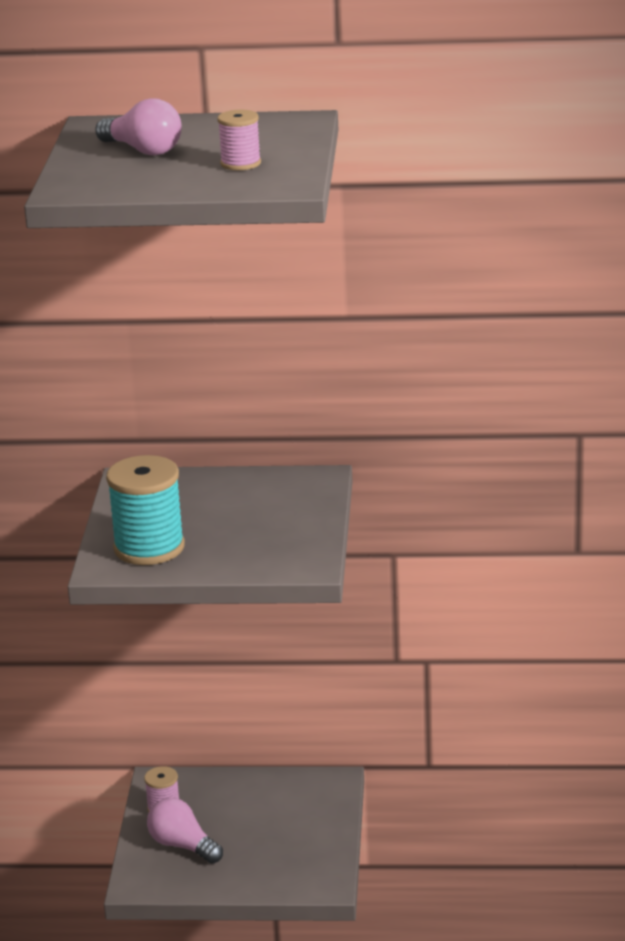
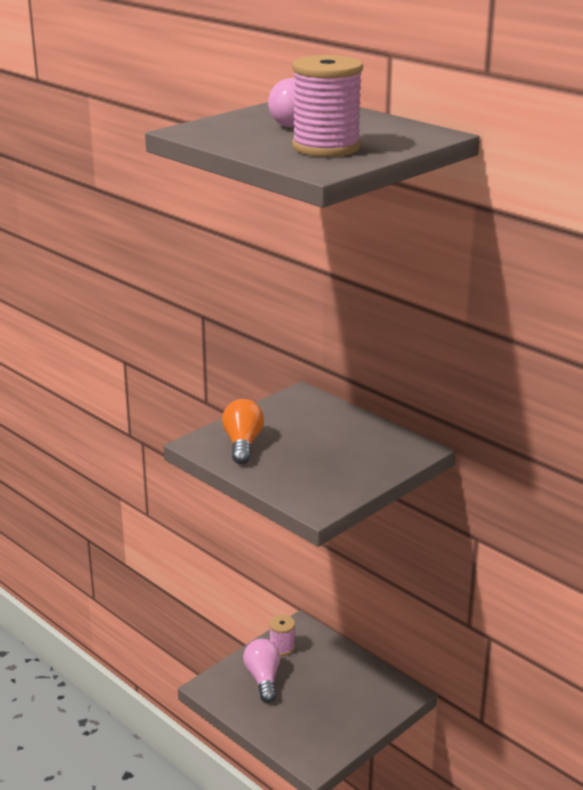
camera: 40 degrees right, 0 degrees up
turquoise spool [106,455,185,565] -> orange light bulb [222,399,264,464]
pink spool [217,110,261,170] -> pink spool [292,55,363,157], size x1.90

